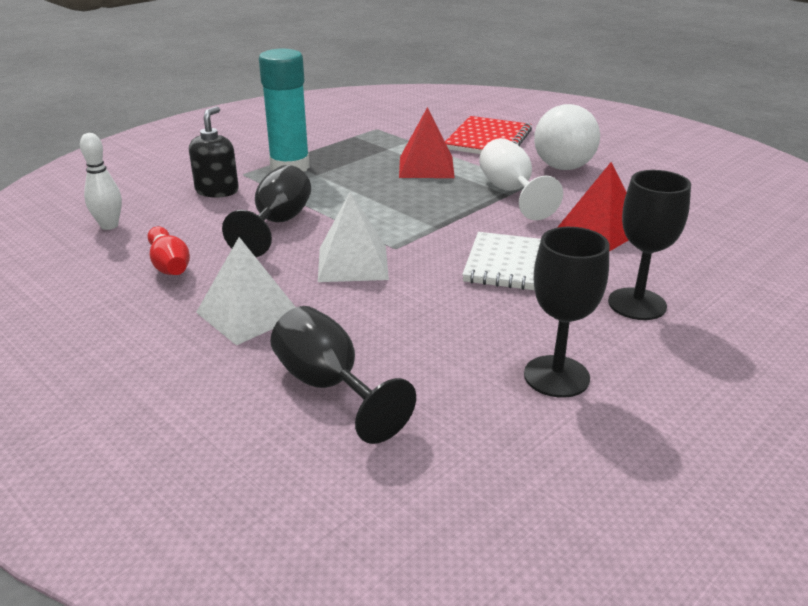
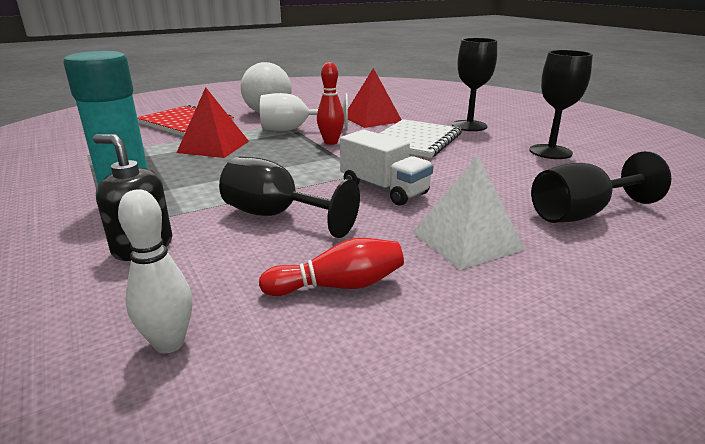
camera: 75 degrees left, 5 degrees down
white pyramid [318,192,389,282] -> white truck [340,130,433,206]
none -> red bowling pin [317,62,344,145]

